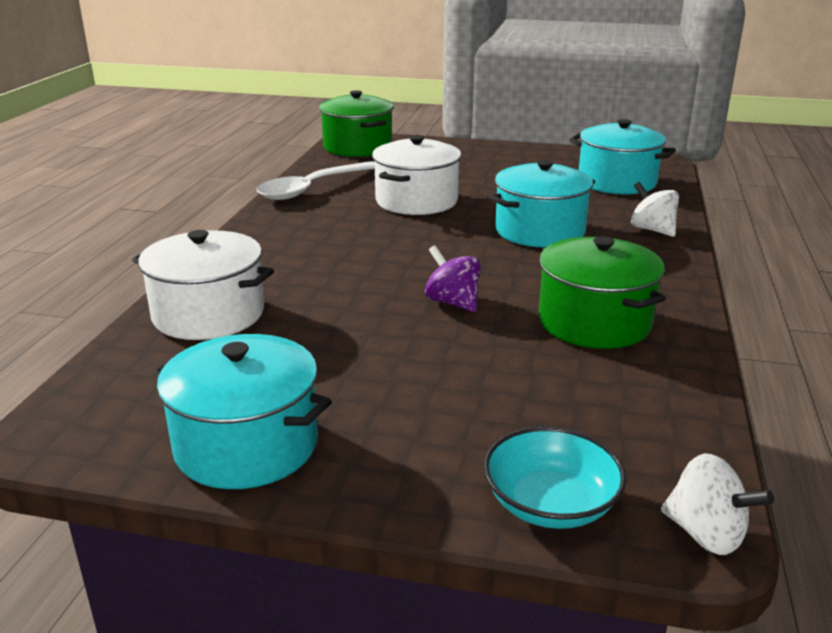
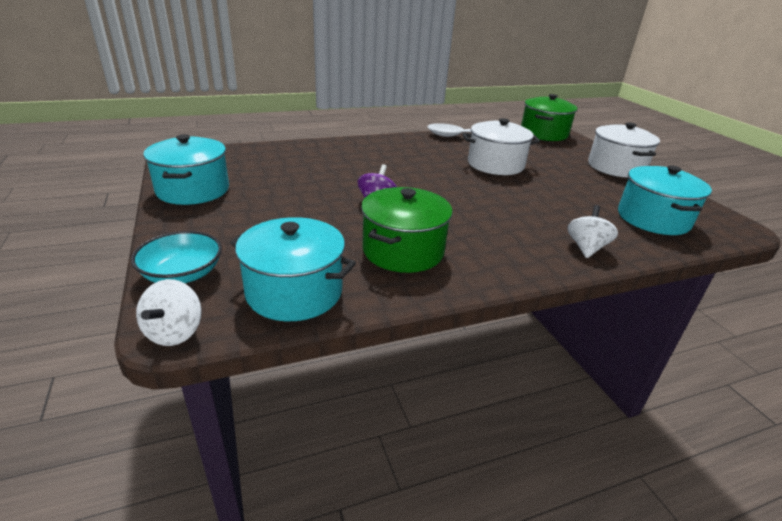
camera: 55 degrees right, 5 degrees up
white pot [132,230,274,340] -> white pot moved to [588,122,660,178]
turquoise pot [489,160,595,247] -> turquoise pot moved to [230,217,356,321]

